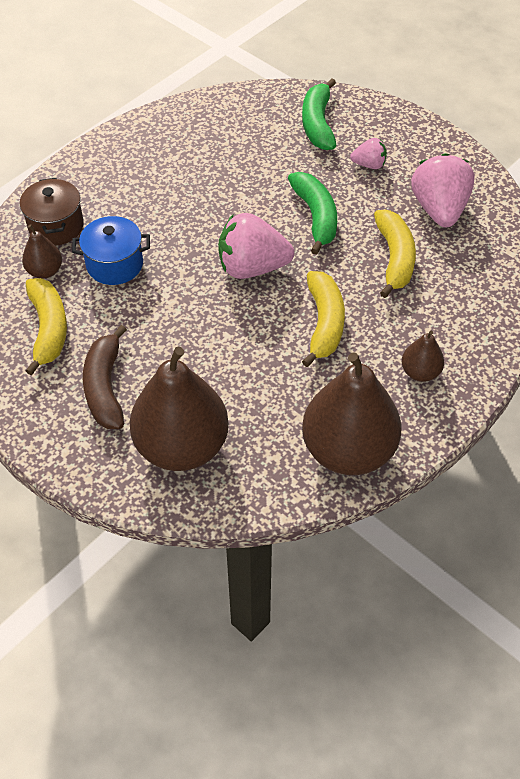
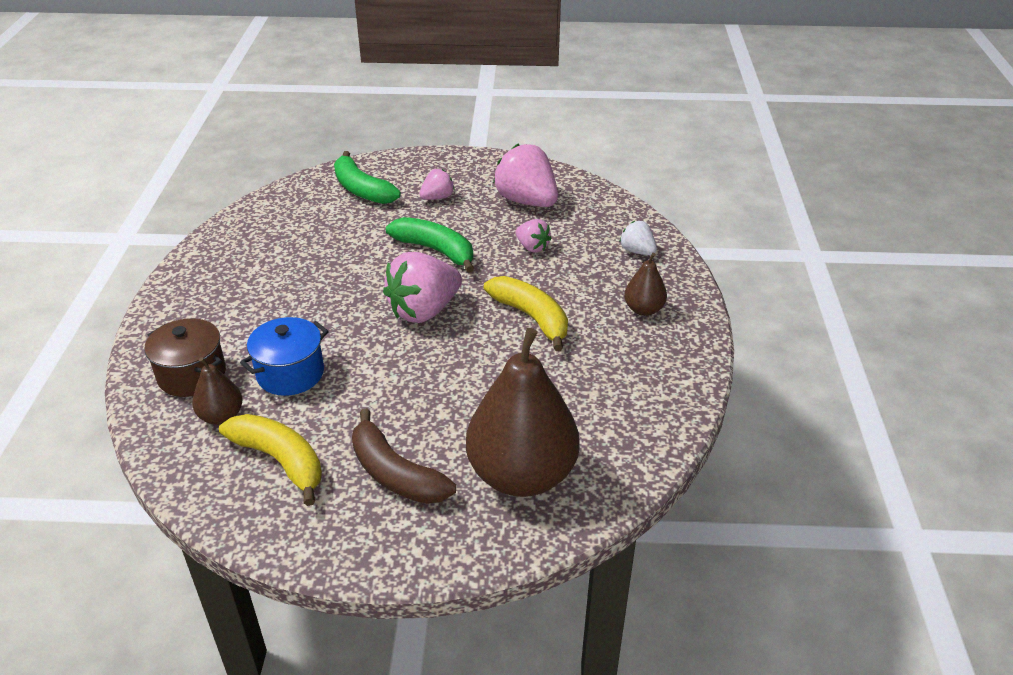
camera: 40 degrees left, 15 degrees down
brown pear [302,352,402,475] -> none
yellow banana [374,210,416,298] -> pink strawberry [516,219,552,252]
none -> white strawberry [620,221,657,255]

